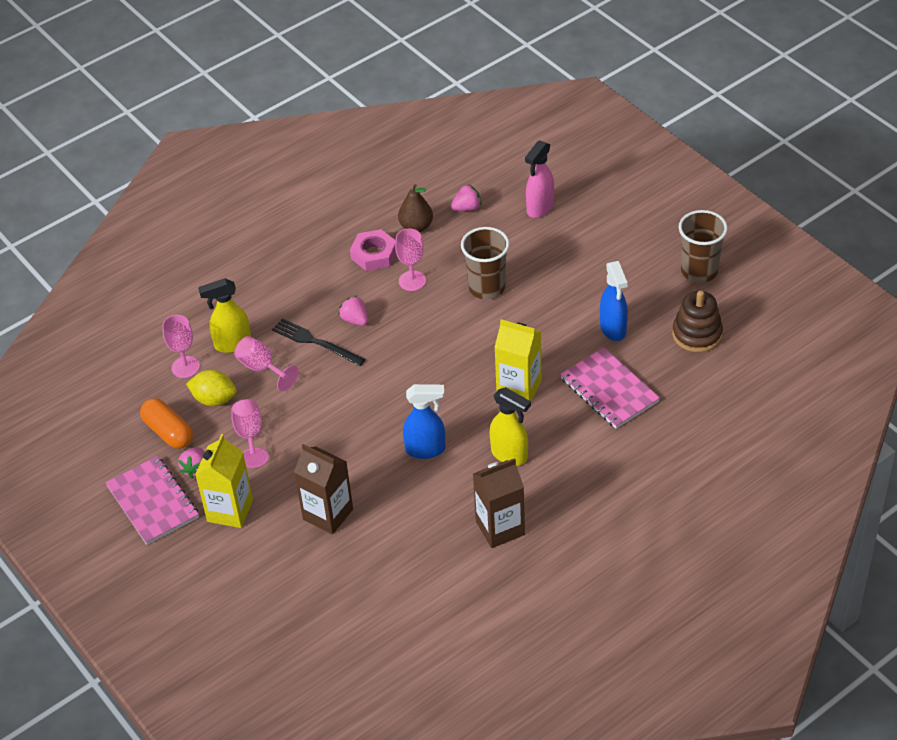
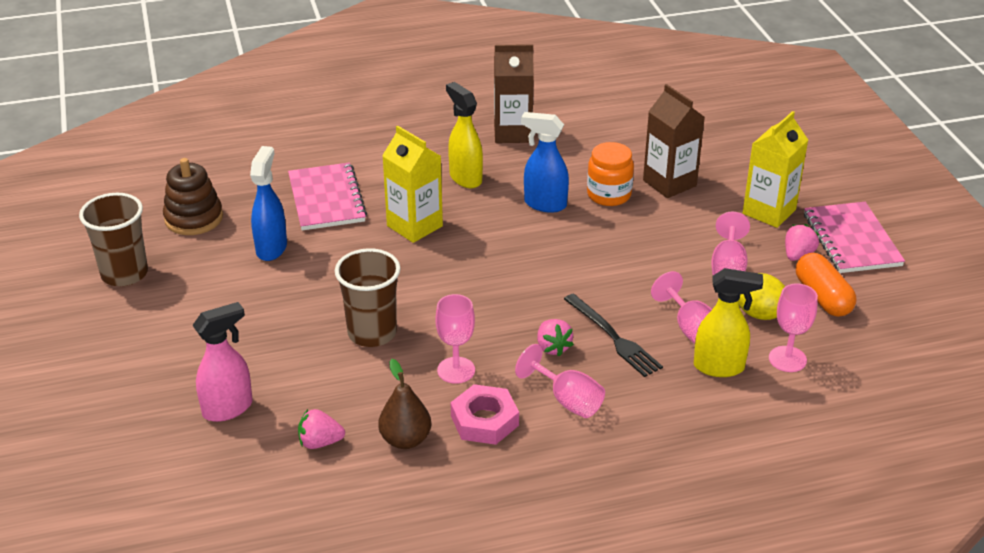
camera: 160 degrees left, 10 degrees down
none -> pink goblet [515,344,605,418]
none -> orange jar [587,142,634,206]

